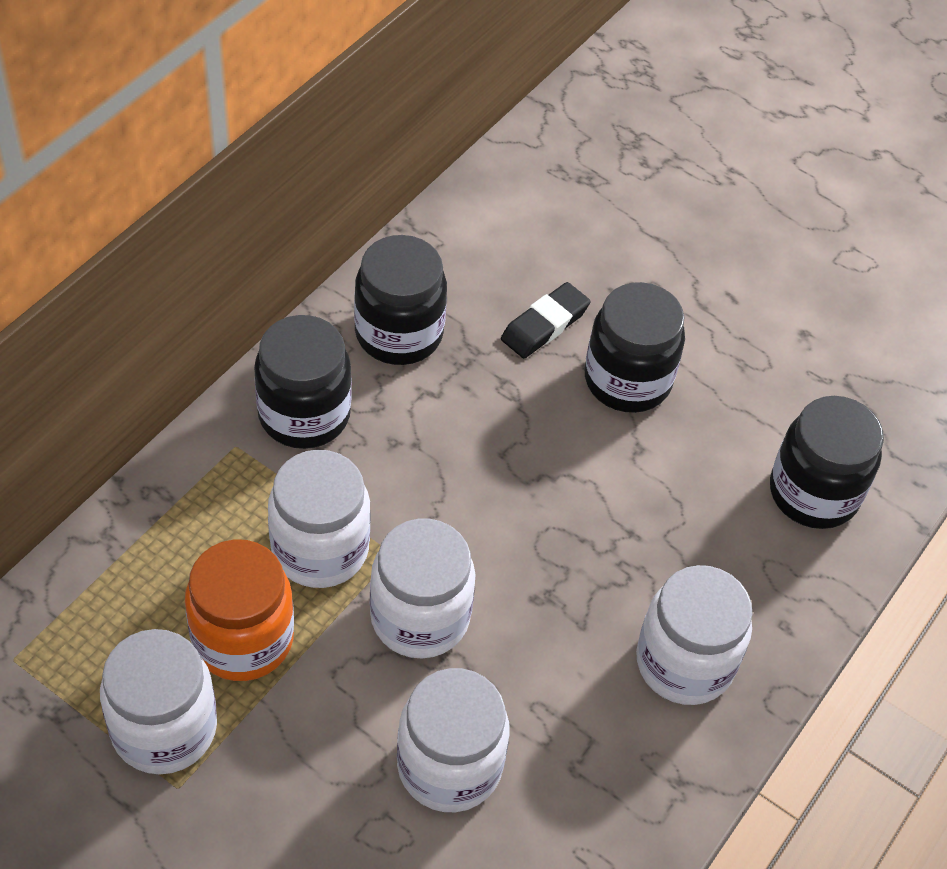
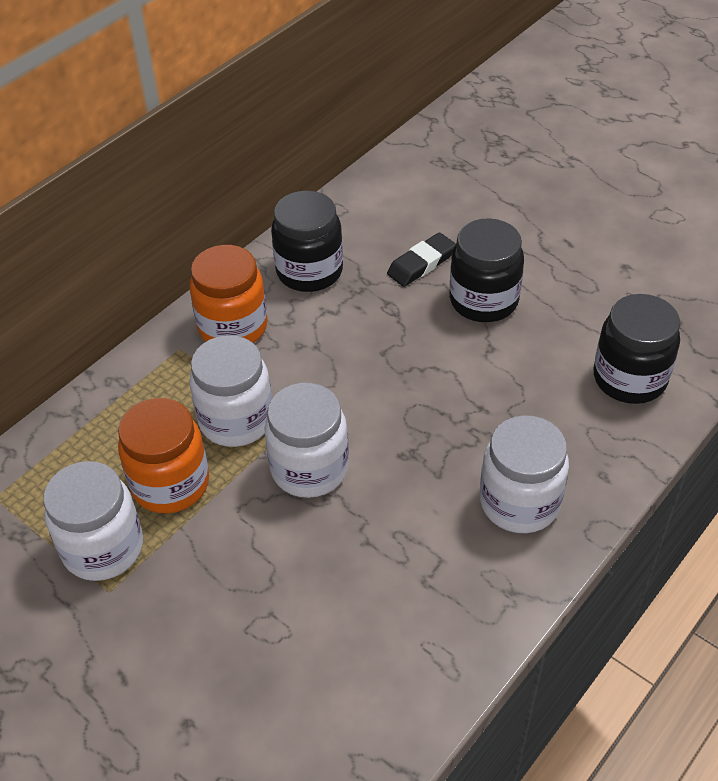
camera: 10 degrees right, 5 degrees down
black jar [254,315,352,449] -> orange jar [190,245,268,343]
white jar [397,668,510,812] -> none

